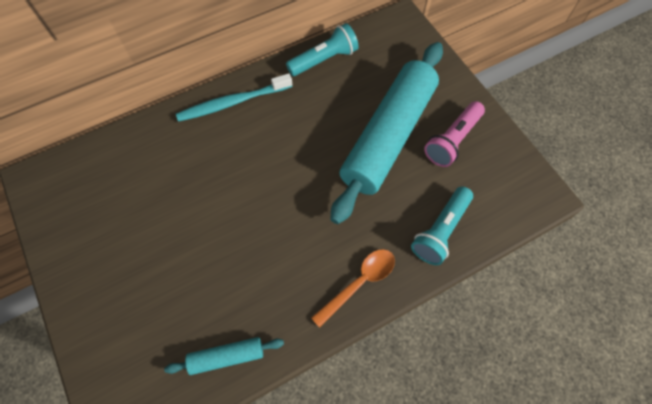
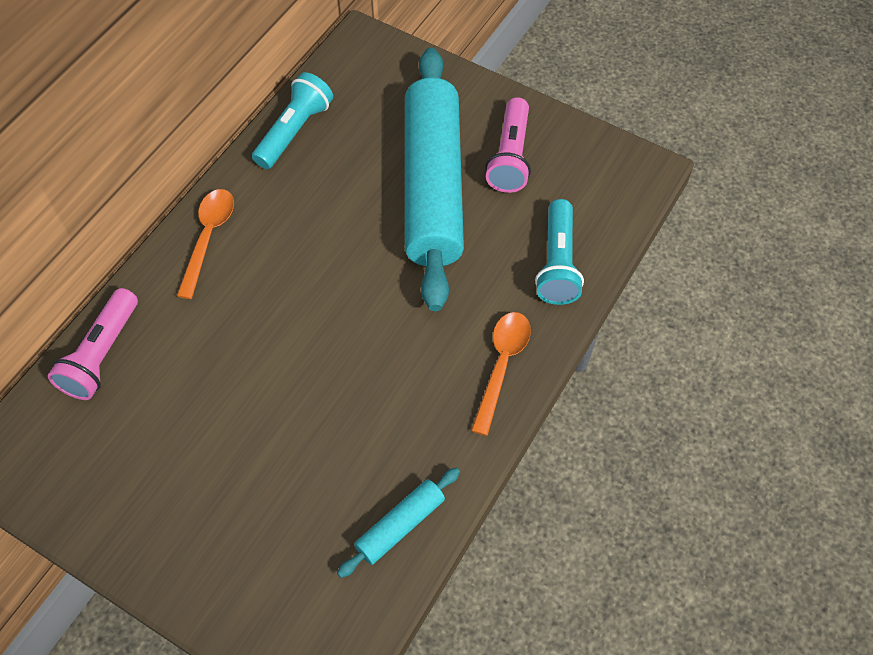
camera: 30 degrees left, 5 degrees down
turquoise toothbrush [176,73,292,122] -> orange spoon [177,189,234,299]
none -> pink flashlight [48,288,138,400]

